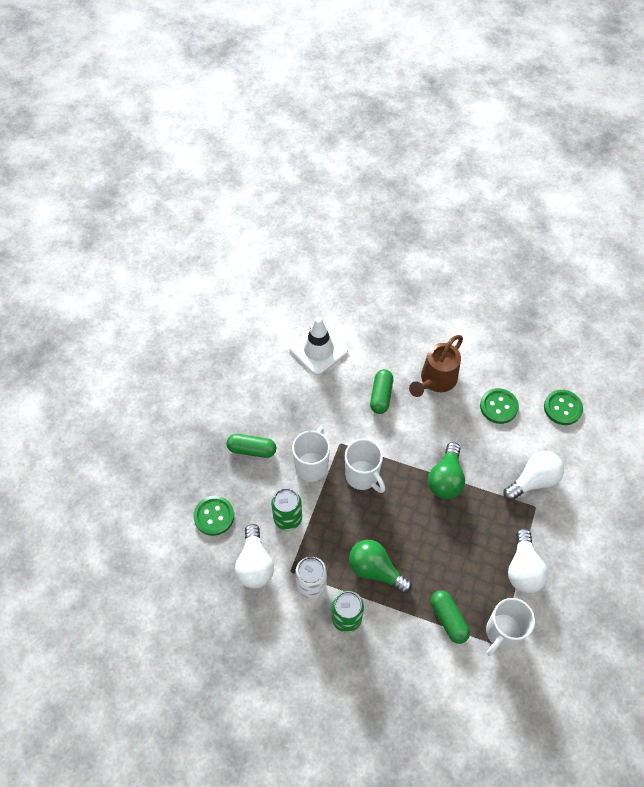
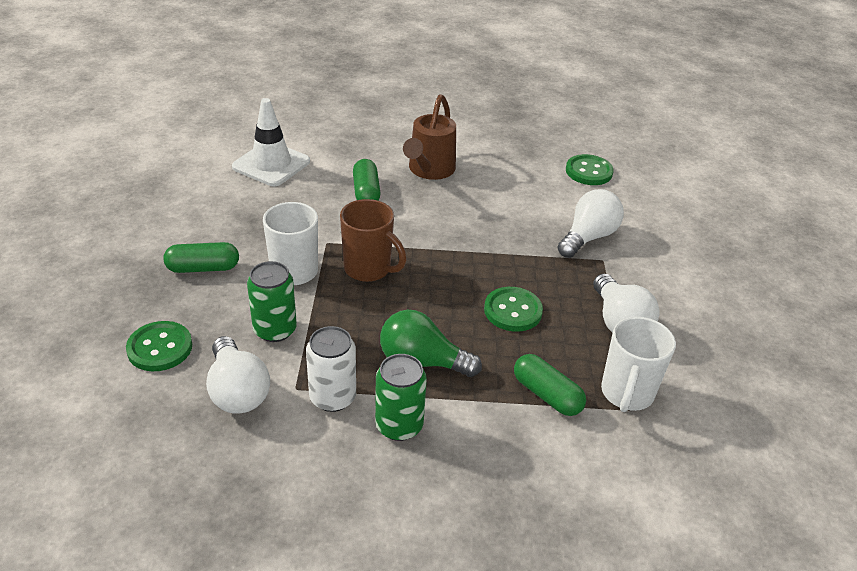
camera: 20 degrees left, 20 degrees down
white mug [345,439,385,493] -> brown mug [340,199,406,282]
green light bulb [428,442,465,499] -> none
green button [480,388,519,424] -> green button moved to [484,287,543,332]

